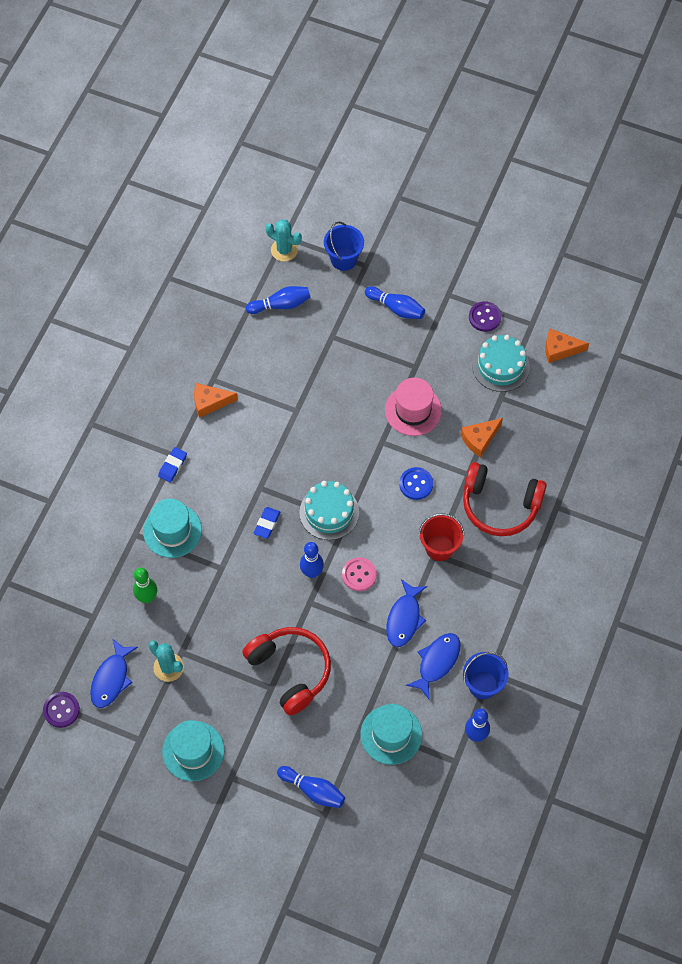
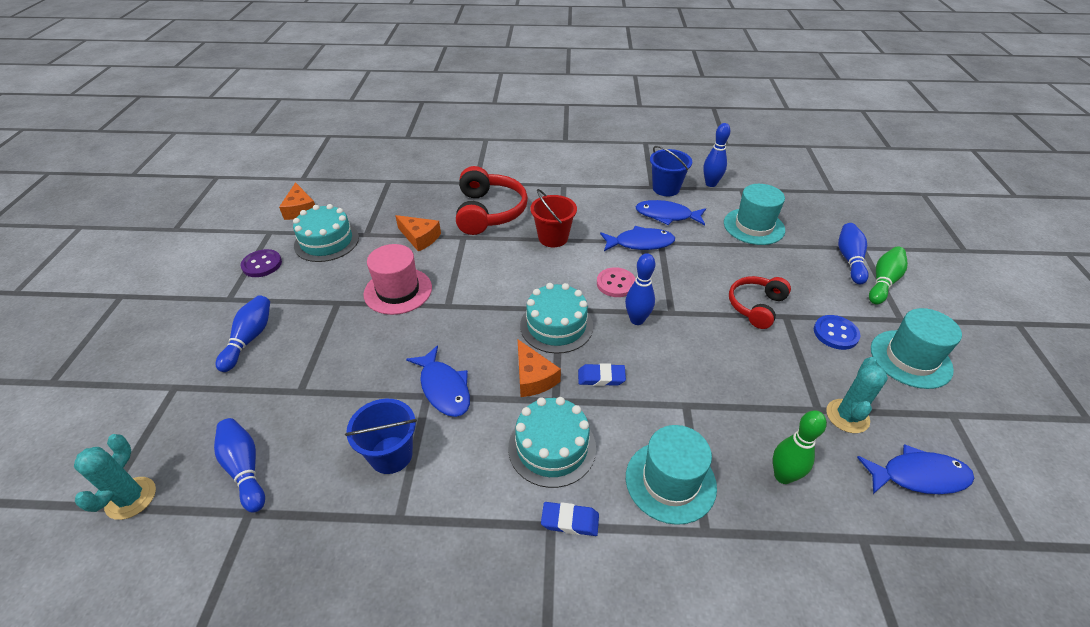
camera: 110 degrees left, 20 degrees down
purple button [43,692,80,728] -> none
orange cheese [194,383,238,418] -> orange cheese moved to [518,340,561,397]
red headphones [242,627,331,716] -> red headphones [729,276,791,329], size x0.63
blue bucket [324,221,364,271] -> blue bucket moved to [345,399,417,474]
blue button [399,467,433,500] -> blue button moved to [814,315,860,350]
none -> blue fish [406,345,470,417]
none -> turquoise cake [508,397,596,488]
none -> green bowling pin [869,247,908,304]

